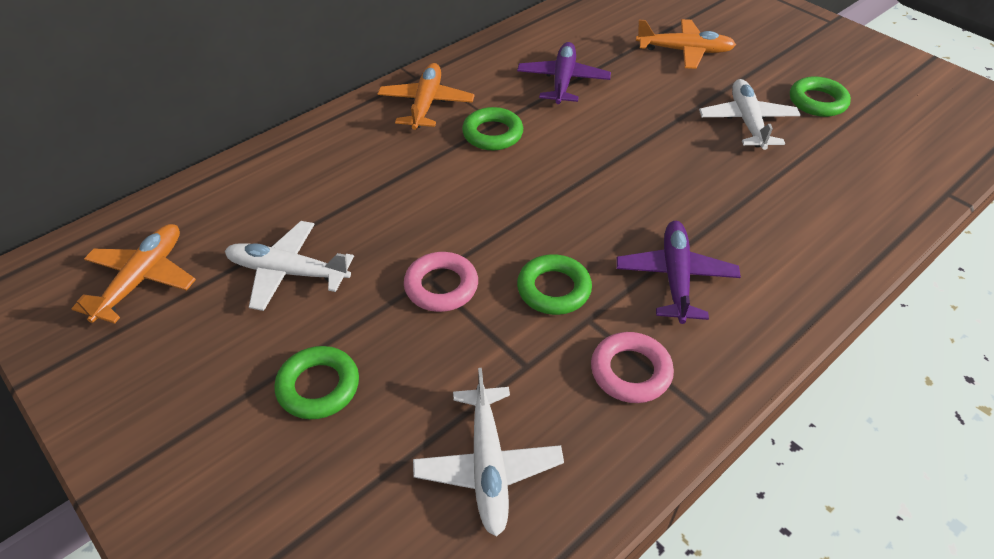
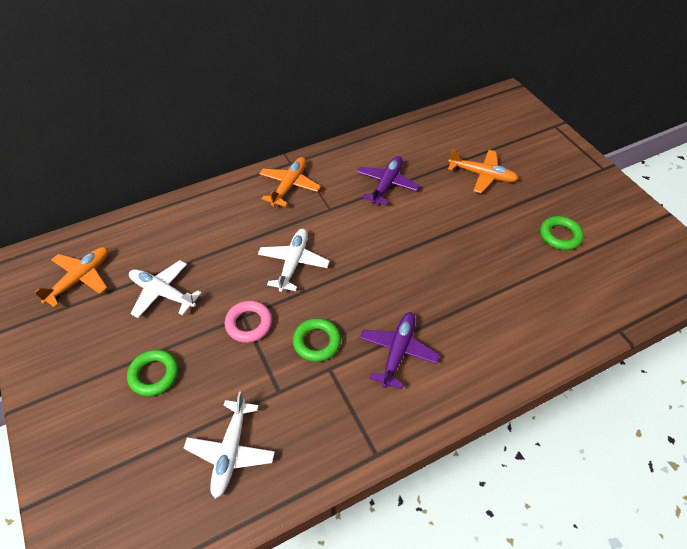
camera: 15 degrees right, 5 degrees up
green ring [462,107,523,150] -> none
pink ring [591,332,674,403] -> none
white plane [699,79,801,150] -> white plane moved to [258,229,330,292]

